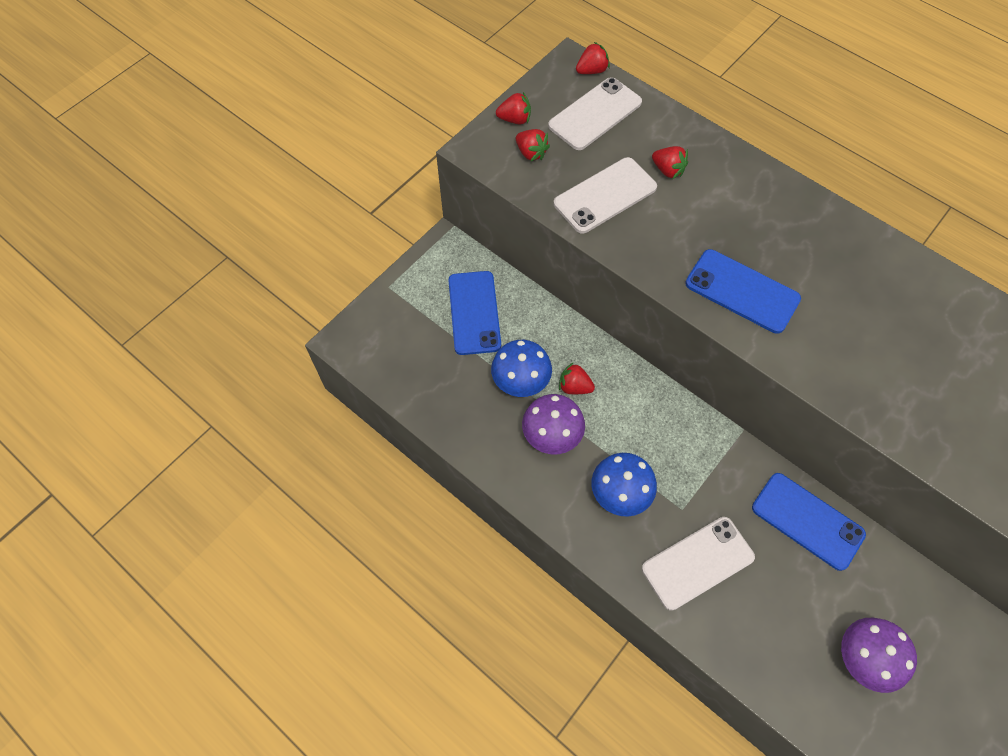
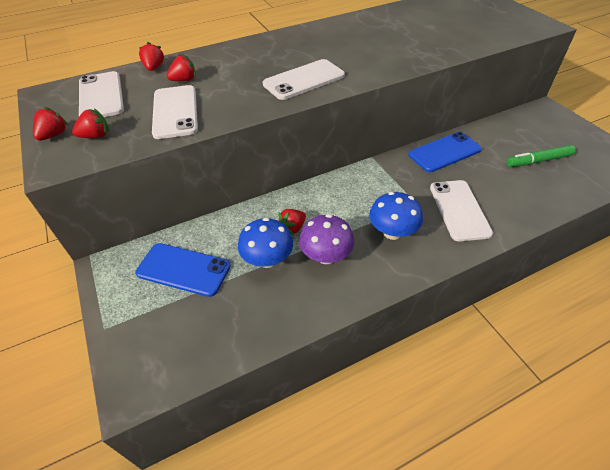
camera: 65 degrees left, 15 degrees down
red strawberry [576,42,610,74] -> red strawberry moved to [139,42,165,71]
blue phone [685,249,801,334] -> white phone [263,59,345,100]
purple mushroom [841,618,917,693] -> green marker [507,145,575,167]

